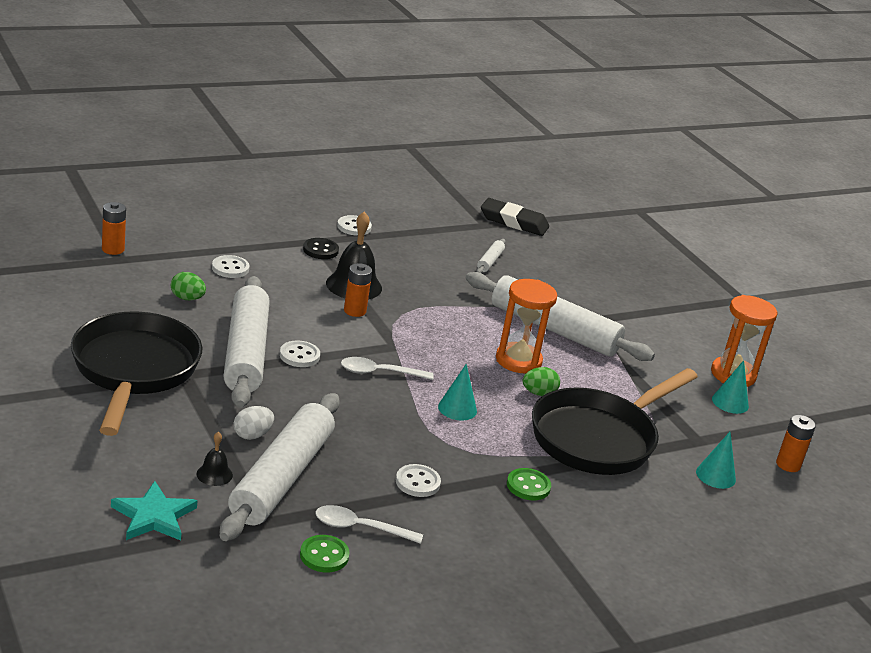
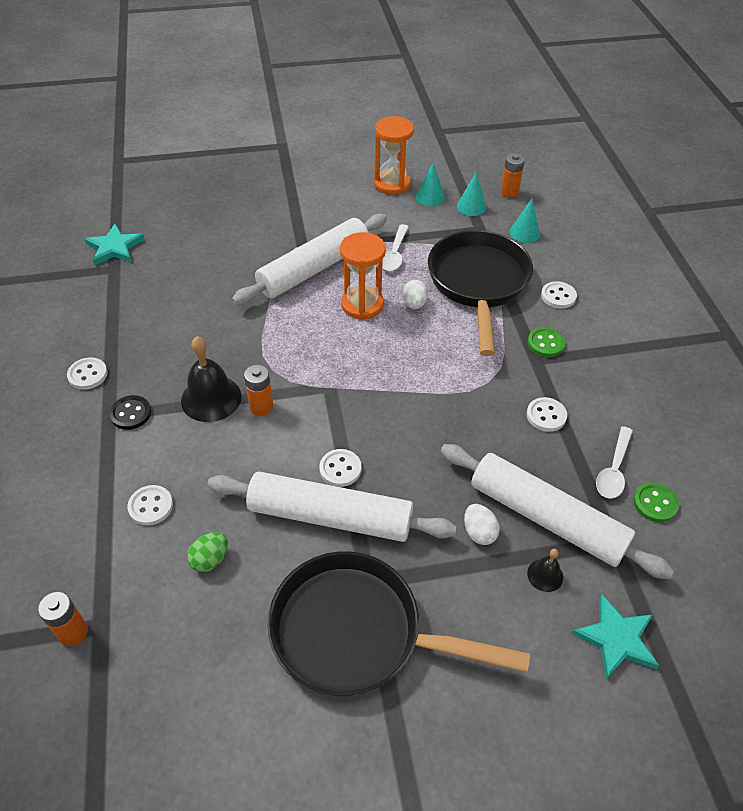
camera: 70 degrees left, 20 degrees up
white spoon [341,357,434,380] -> white spoon moved to [382,224,409,271]
turquoise cone [438,364,477,421] -> turquoise cone moved to [457,172,486,216]
white rolling pin [476,239,506,273] -> none
black eraser [481,198,549,236] -> turquoise star [84,224,145,265]
green egg [523,367,560,396] -> white egg [402,280,428,309]
black pan [532,368,698,475] -> black pan turned 150 degrees counterclockwise [428,230,533,356]
none -> white button [541,281,577,309]

